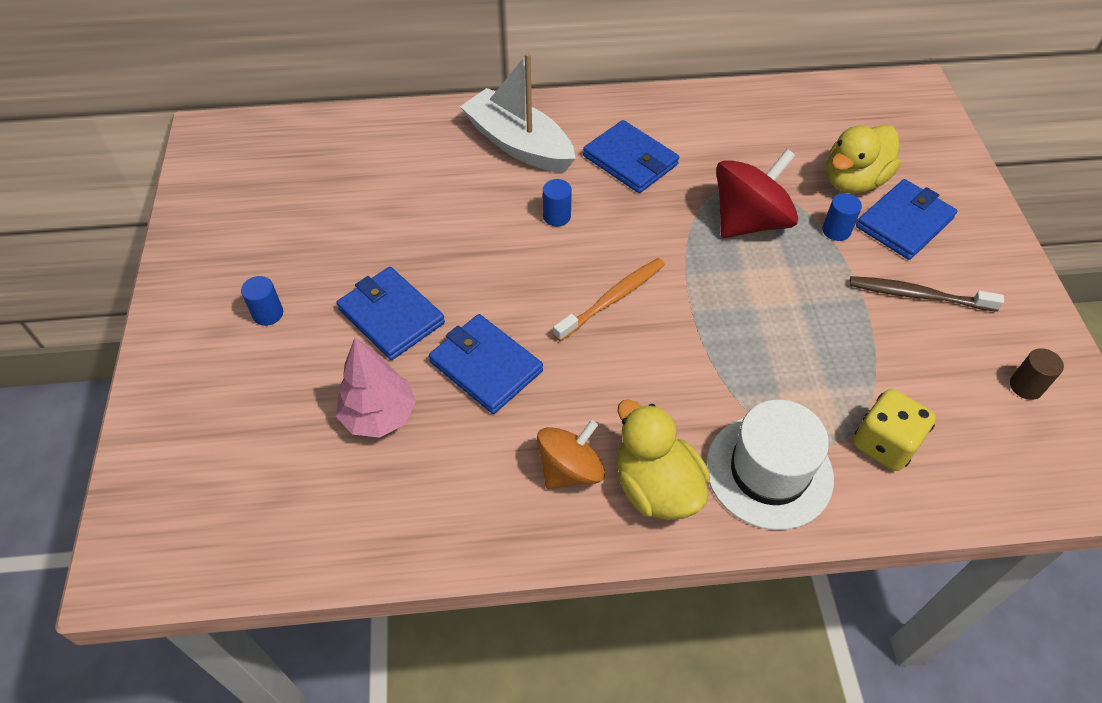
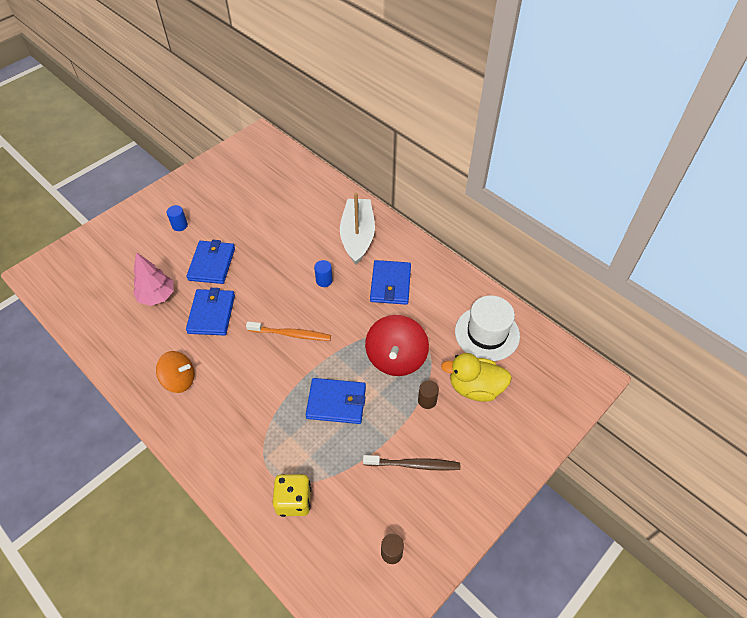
camera: 50 degrees right, 0 degrees up
yellow duck [617,399,710,520] -> none
white hat [706,400,834,530] -> white hat moved to [455,295,520,361]
red spinning top [716,149,798,238] -> red spinning top turned 90 degrees clockwise [365,315,429,376]
blue cylinder [822,193,862,241] -> brown cylinder [418,380,439,409]
brown toothbrush [849,276,1004,312] -> brown toothbrush turned 120 degrees clockwise [363,455,460,471]
blue wallet [856,179,957,260] -> blue wallet moved to [306,378,366,424]

